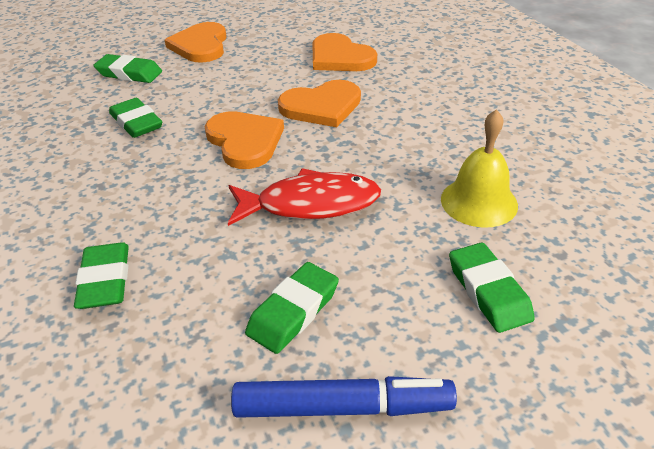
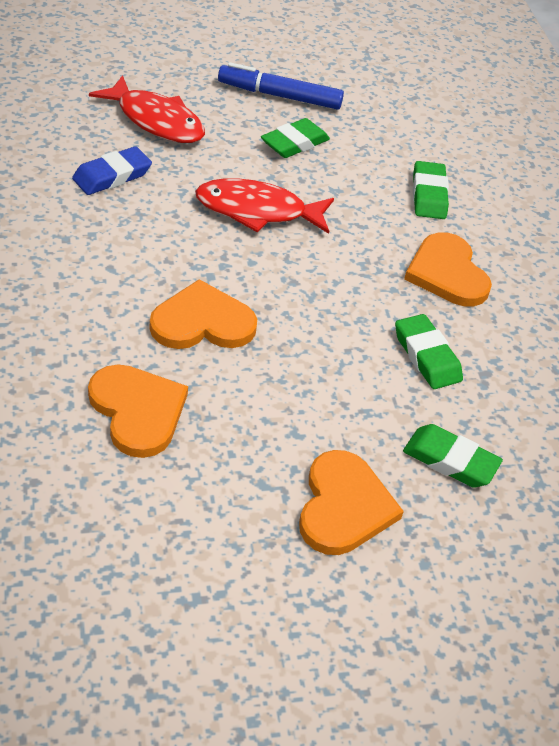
camera: 175 degrees left, 5 degrees up
orange heart [205,111,284,169] -> orange heart moved to [404,232,492,307]
yellow bell [441,109,518,228] -> blue eraser [72,146,152,195]
green eraser [449,242,535,333] -> red fish [89,75,205,143]

